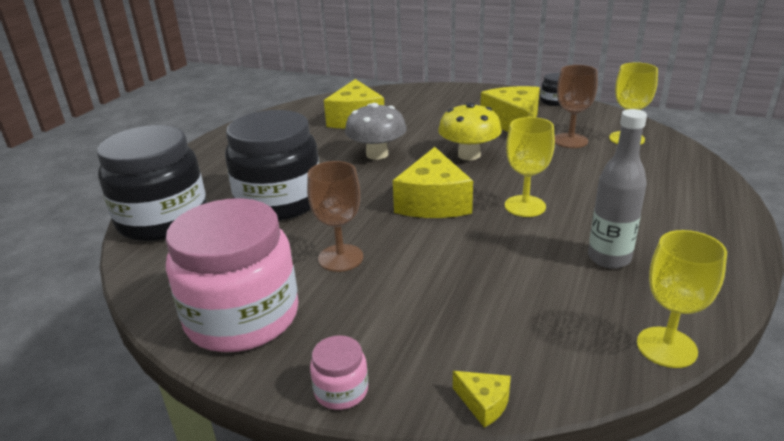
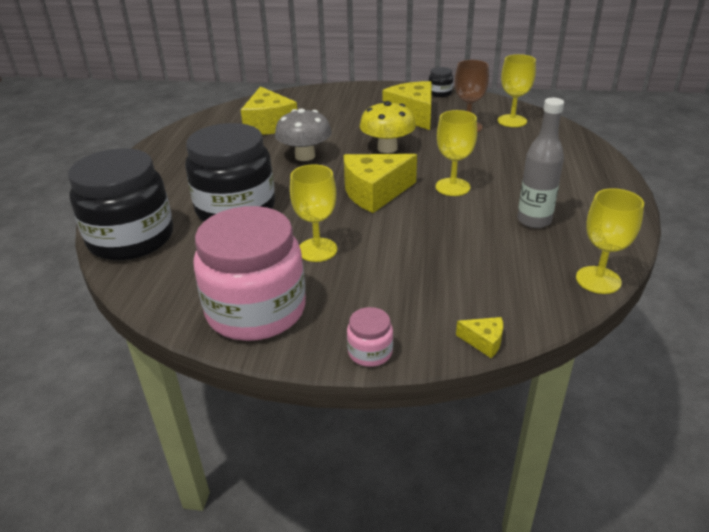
camera: 15 degrees left, 5 degrees up
brown goblet [307,161,363,272] -> yellow goblet [290,164,337,262]
yellow cheese [393,147,473,218] -> yellow cheese turned 75 degrees clockwise [344,154,417,213]

